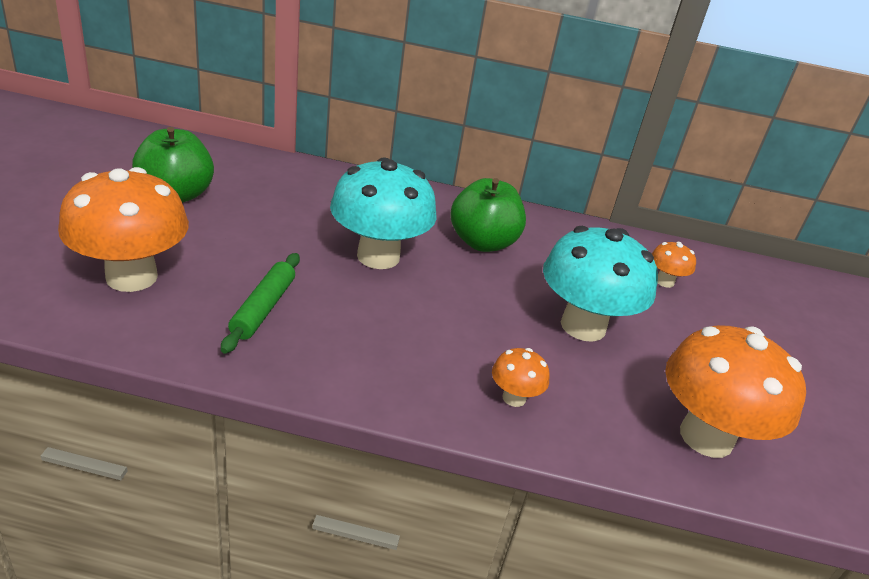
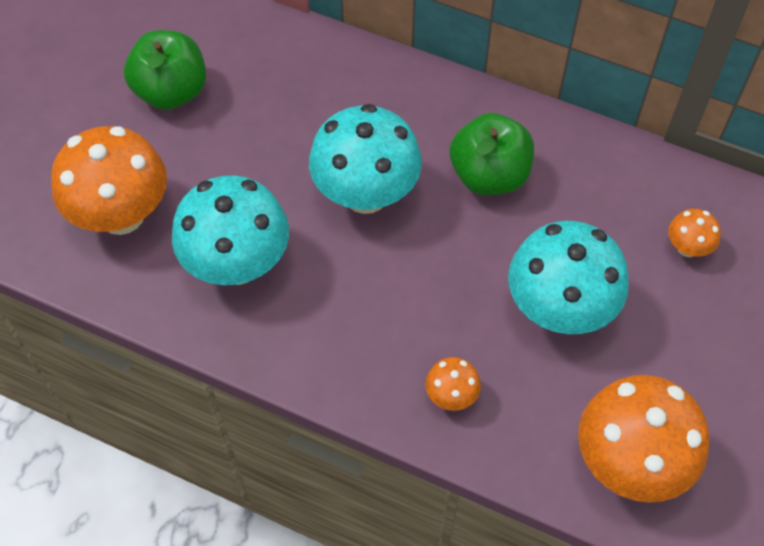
camera: 20 degrees right, 25 degrees up
green rolling pin [221,253,300,354] -> turquoise mushroom [172,175,289,285]

